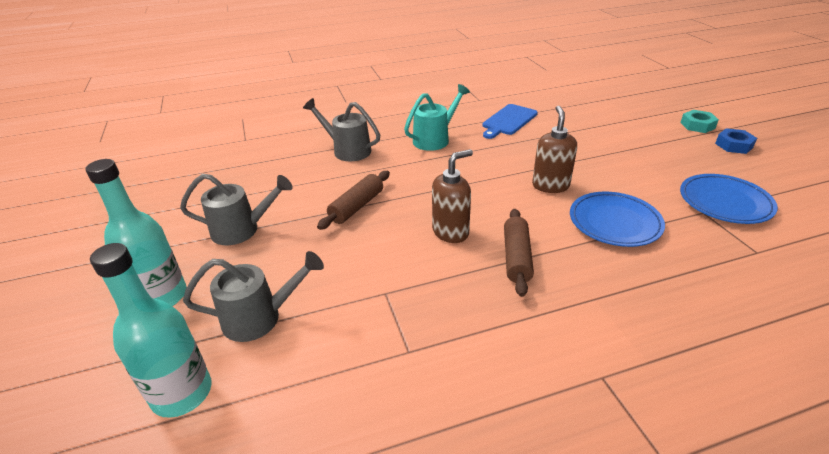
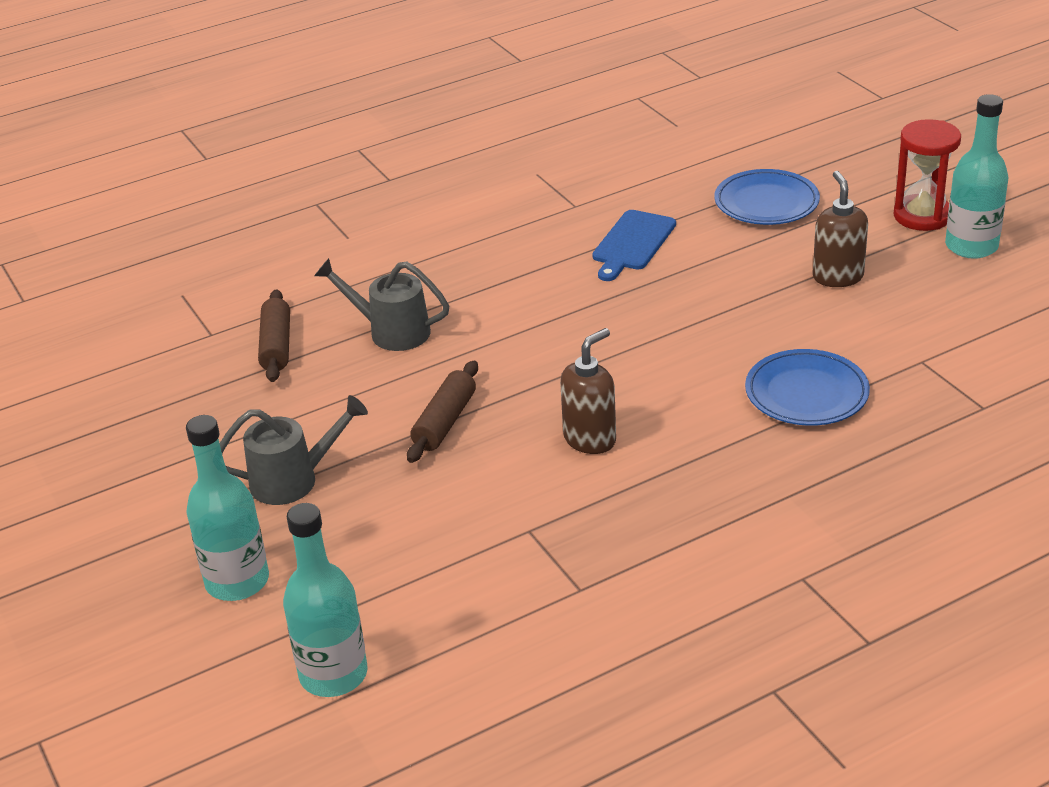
camera: 10 degrees left, 0 degrees up
grey watering can [183,251,324,342] -> none
turquoise watering can [404,84,470,151] -> none
brown rolling pin [504,209,534,297] -> brown rolling pin moved to [258,289,290,382]
brown soap dispenser [532,106,577,193] -> brown soap dispenser moved to [813,171,868,287]
turquoise nut [680,110,719,133] -> red hourglass [894,119,961,231]
blue plate [680,174,778,224] -> blue plate moved to [714,169,820,225]
blue nut [715,128,757,154] -> turquoise bottle [945,94,1008,259]

